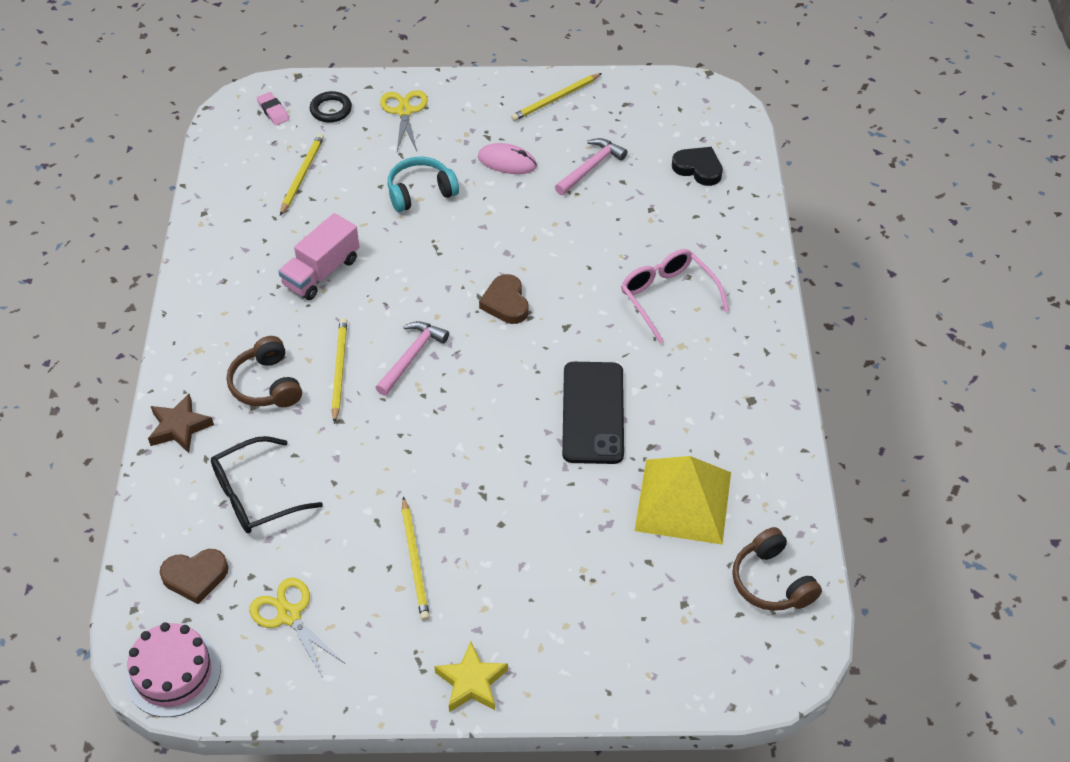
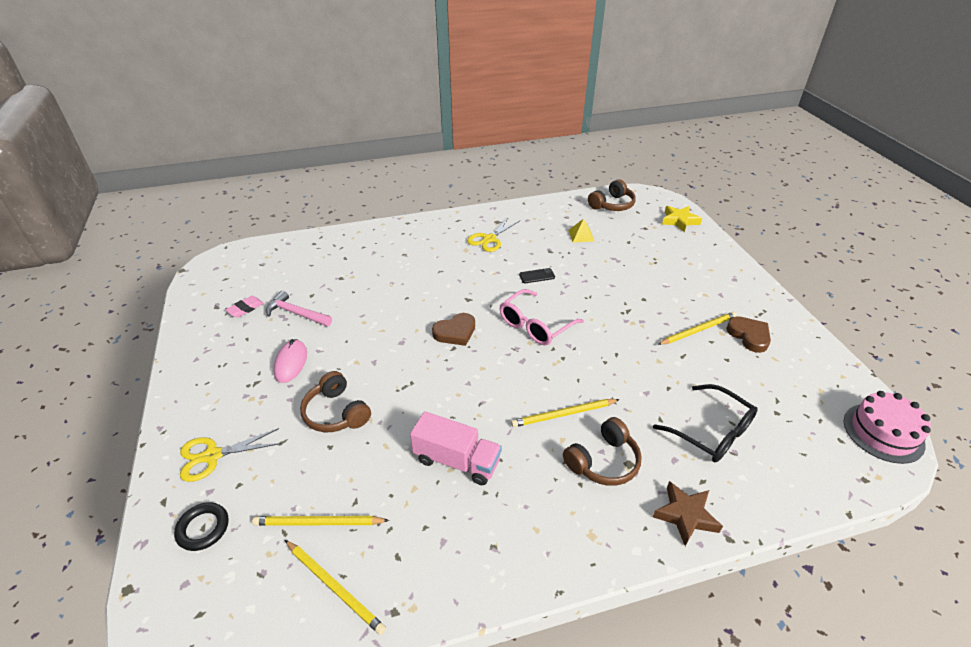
camera: 105 degrees left, 10 degrees down
brown heart [160,549,228,604] -> brown heart moved to [726,316,771,353]
yellow scissors [249,578,344,678] -> yellow scissors moved to [467,217,519,252]
pink eraser [257,92,289,125] -> pink eraser moved to [225,296,264,318]
pink hammer [375,321,449,396] -> none
turquoise headphones [387,157,459,212] -> brown headphones [300,371,371,432]
yellow star [434,642,508,712] -> yellow star moved to [662,206,702,232]
yellow pencil [511,73,602,121] -> yellow pencil moved to [285,540,386,635]
black phone [562,362,624,464] -> black phone [519,268,555,283], size x0.41
pink glasses [621,249,729,344] -> pink glasses moved to [499,289,584,345]
yellow pyramid [635,456,731,545] -> yellow pyramid [569,219,595,243], size x0.43
black heart [672,147,723,186] -> none

